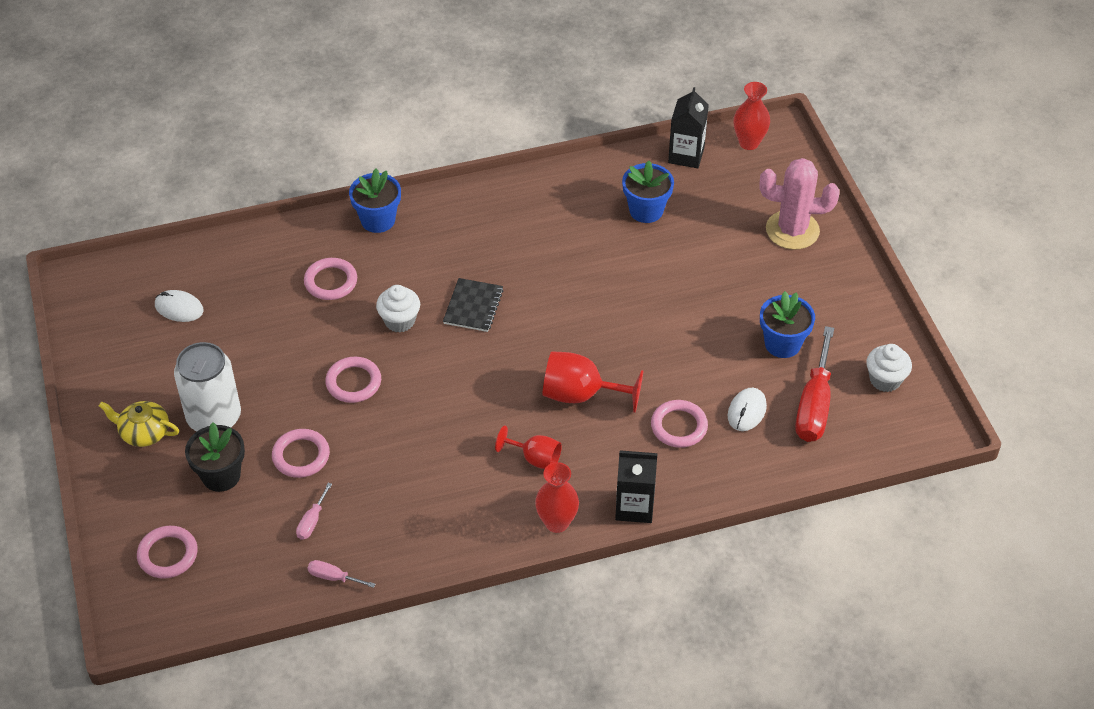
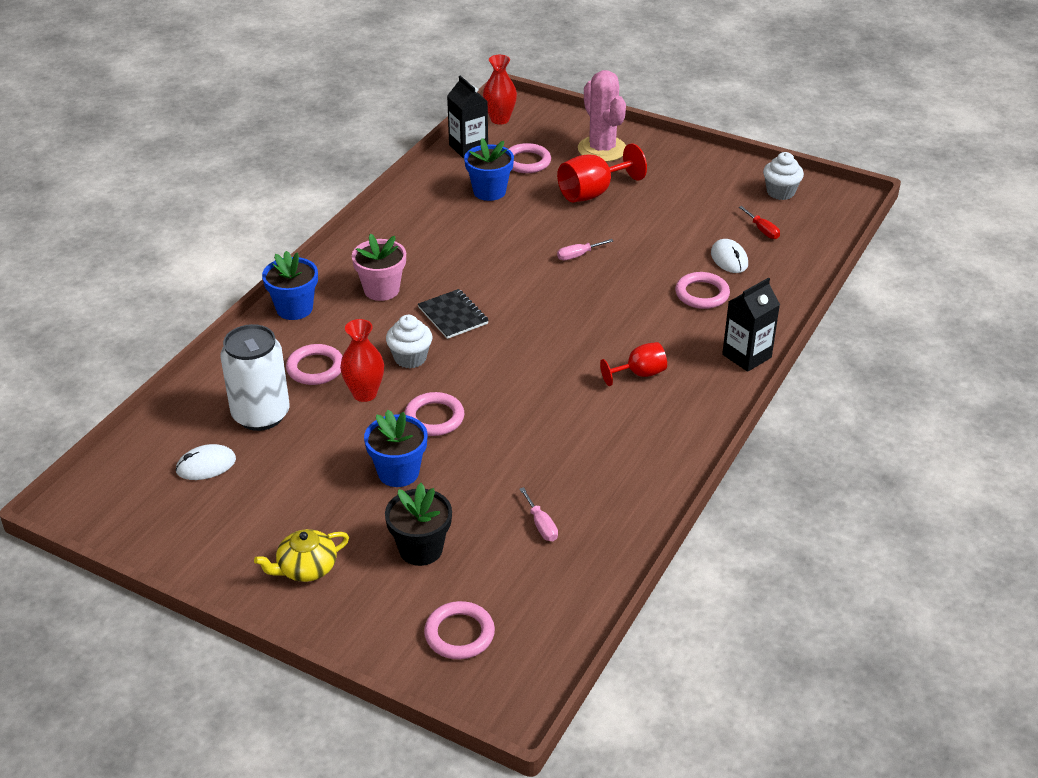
camera: 45 degrees left, 10 degrees down
white can [174,342,241,432] -> white can moved to [220,324,290,431]
pink ring [272,429,330,478] -> pink ring moved to [509,143,551,173]
pink screwdriver [308,560,375,588] -> pink screwdriver moved to [557,239,613,260]
red vase [535,462,579,533] -> red vase moved to [340,319,384,402]
red goblet [542,351,644,413] -> red goblet moved to [557,143,647,202]
pink cactus [760,158,839,250] -> pink cactus turned 75 degrees counterclockwise [578,70,626,162]
blue flower pot [760,291,815,358] -> blue flower pot moved to [364,410,427,487]
red screwdriver [795,326,834,442] -> red screwdriver [739,206,780,239], size x0.46
none -> pink flower pot [352,234,406,301]

